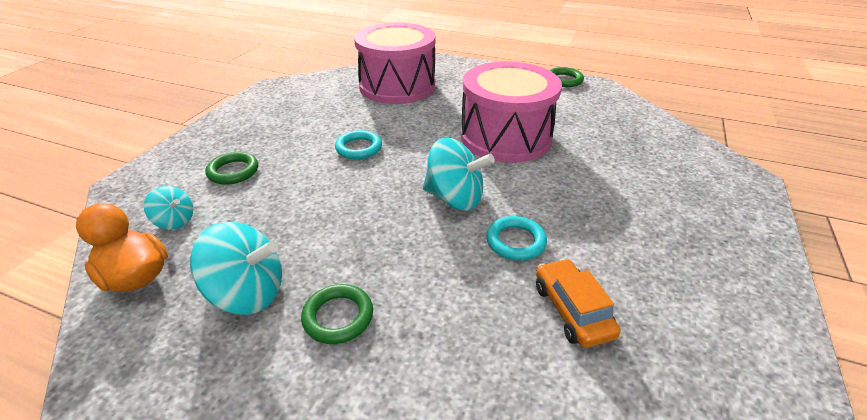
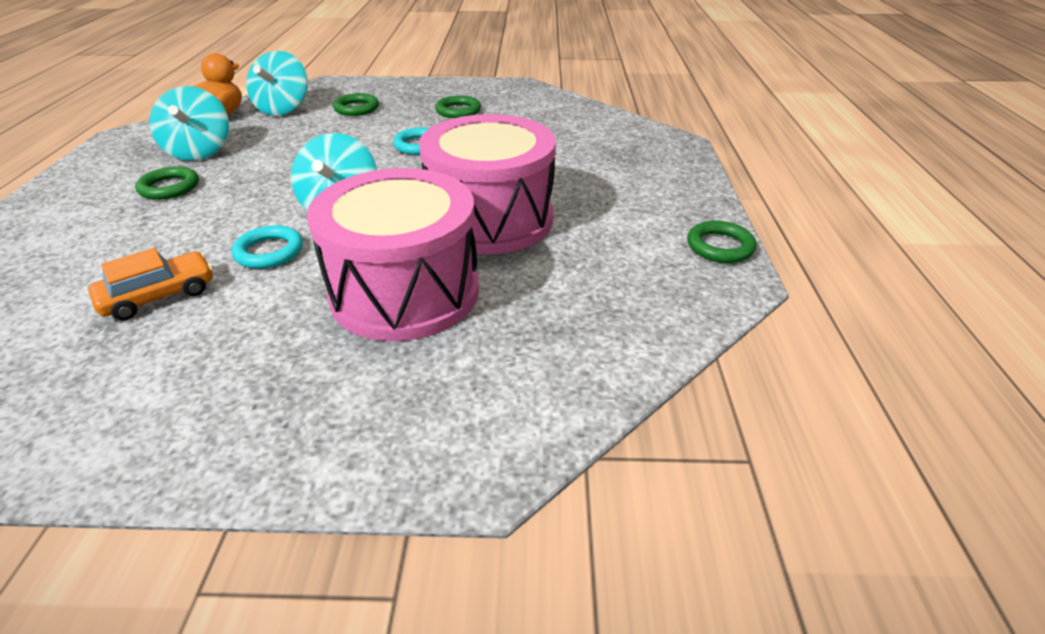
camera: 70 degrees right, 0 degrees up
turquoise spinning top [144,186,193,230] -> turquoise spinning top [246,51,308,116], size x1.80
pink drum [354,22,435,104] -> pink drum moved to [307,168,479,341]
none -> green ring [435,95,481,118]

